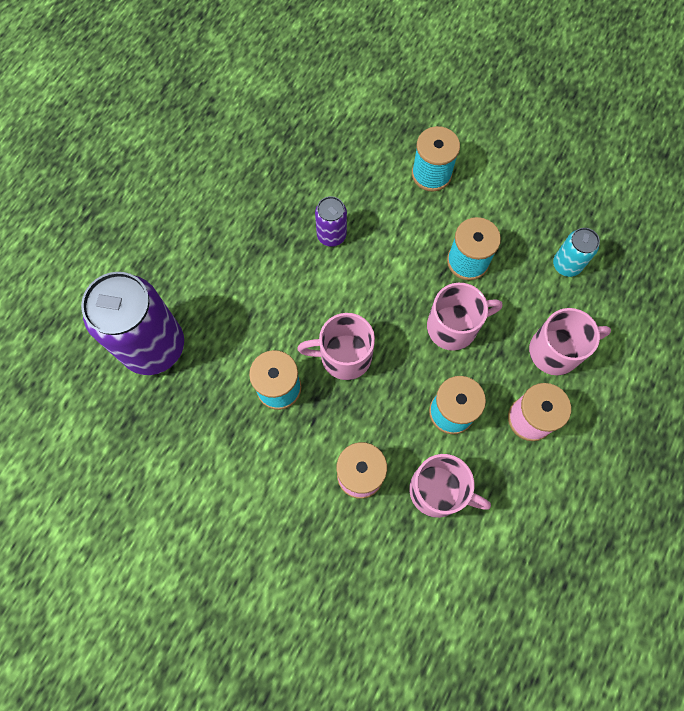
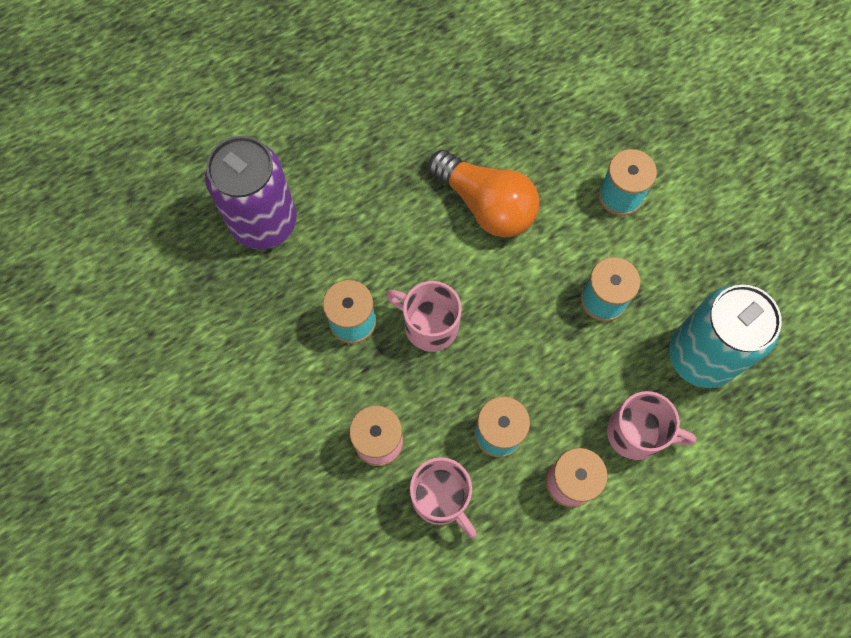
camera: 30 degrees right, 0 degrees up
purple can [315,196,347,247] -> orange light bulb [429,150,540,237]
pink mug [427,283,502,351] -> none
turquoise can [553,228,600,277] -> turquoise can [669,285,782,388], size x2.10

